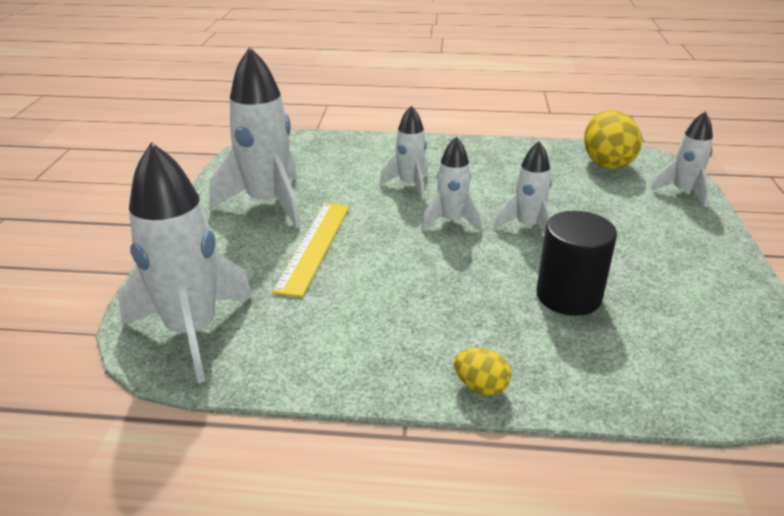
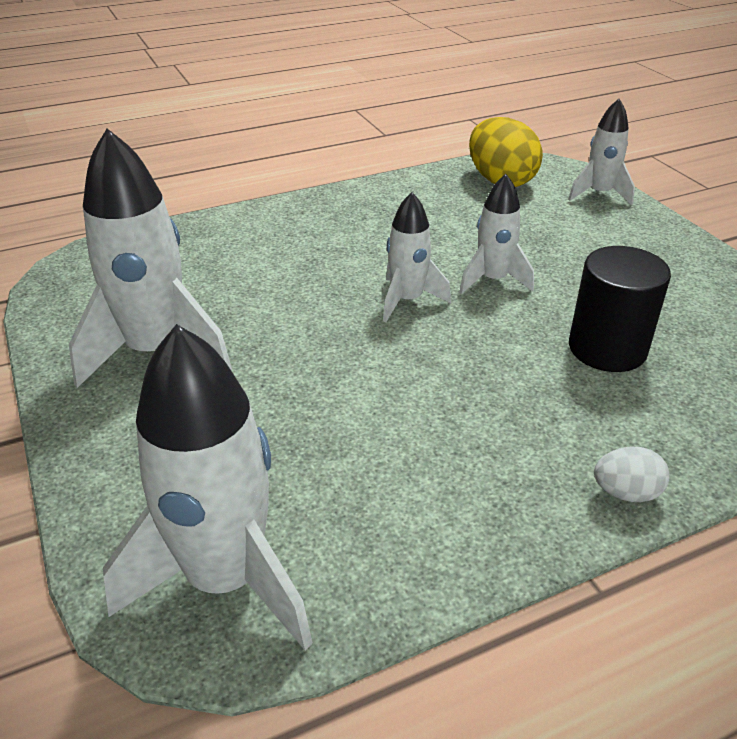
camera: 30 degrees left, 5 degrees up
yellow ruler [272,203,349,297] -> none
white rocket [380,105,428,199] -> none
yellow egg [454,348,511,395] -> white egg [594,446,669,502]

